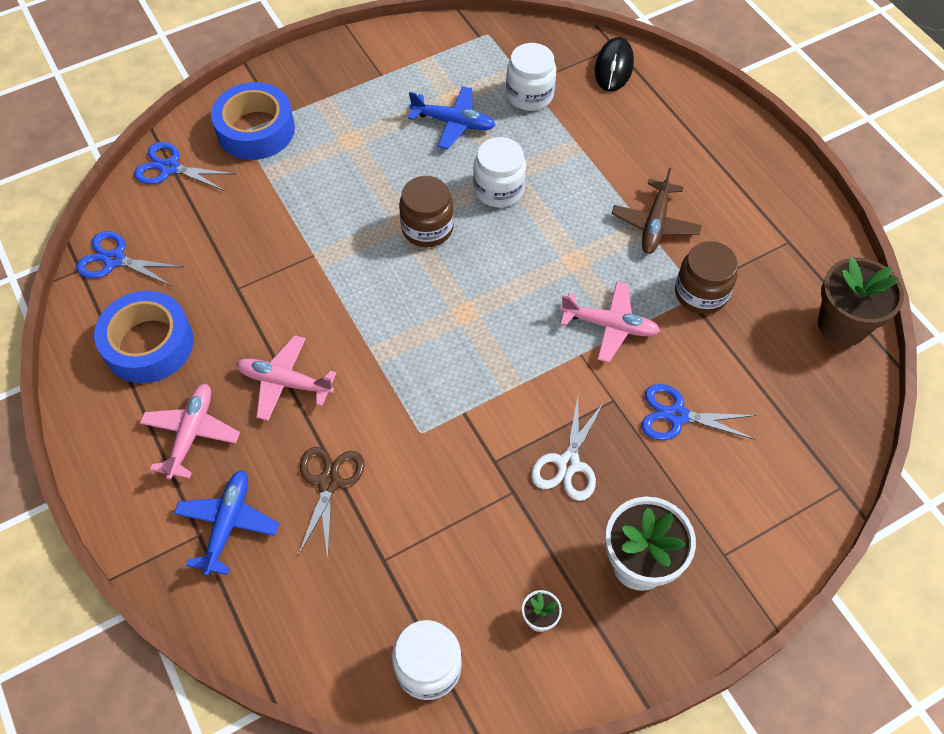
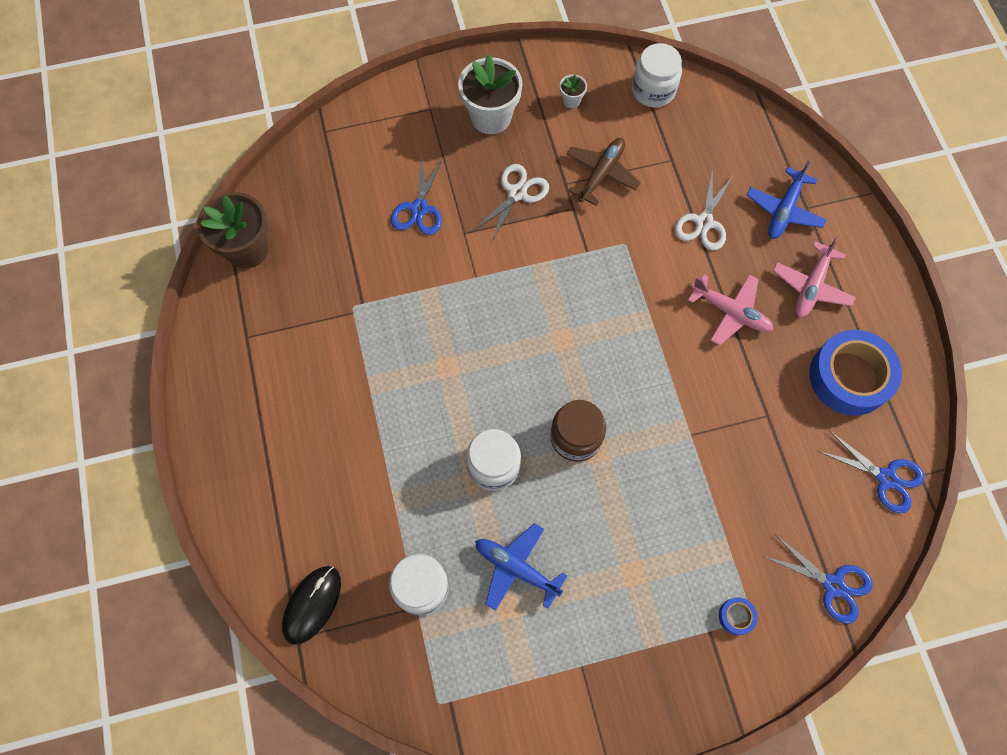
camera: 165 degrees left, 10 degrees up
blue tape [211,82,295,160] -> blue tape [719,597,758,635], size x0.40
brown scissors [298,447,365,560] -> white scissors [675,168,733,251]
pink plane [560,281,660,362] -> none
brown plane [611,168,702,254] -> brown plane moved to [566,138,641,206]
blue scissors [641,384,756,440] -> blue scissors turned 75 degrees clockwise [391,155,443,235]
brown jar [675,241,738,314] -> none

